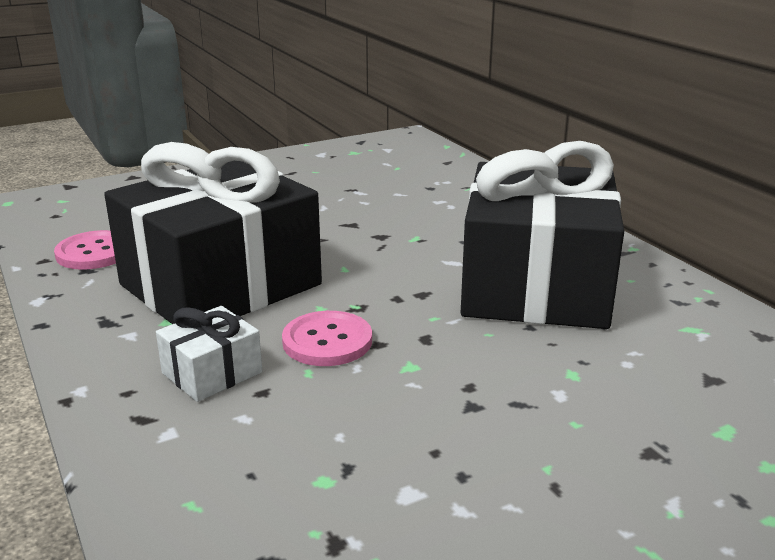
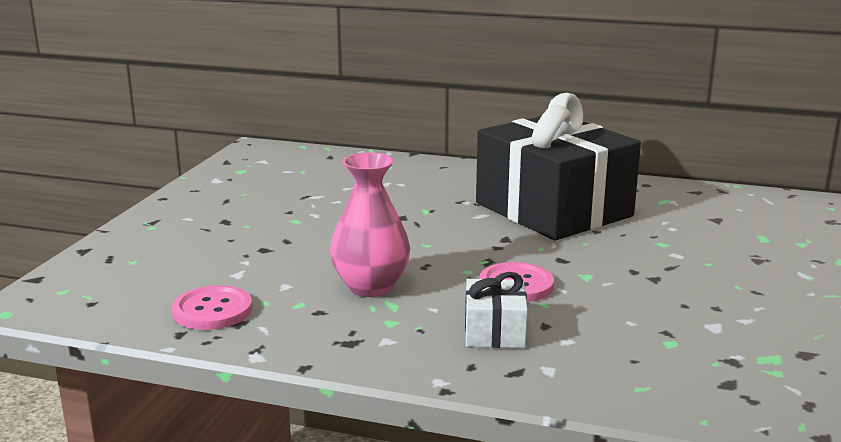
camera: 45 degrees left, 5 degrees down
black gift [104,142,322,324] -> pink vase [330,153,410,297]

